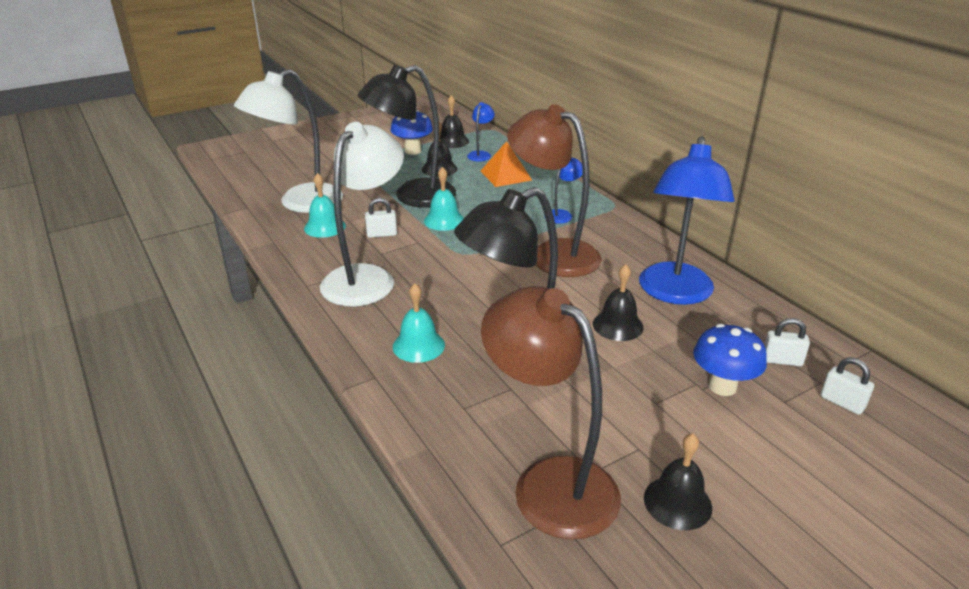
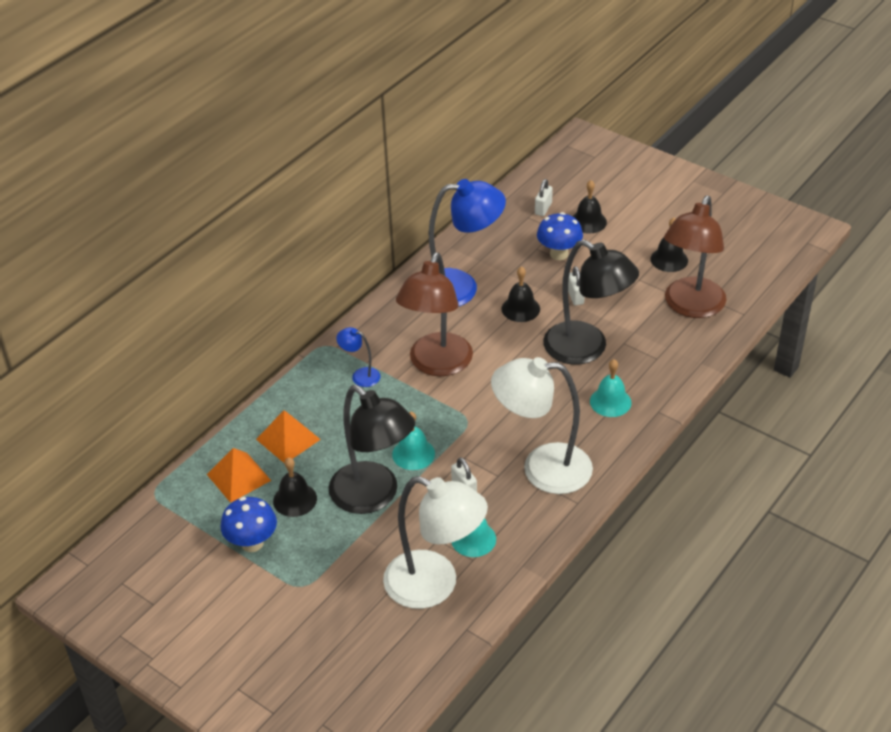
camera: 110 degrees left, 10 degrees up
black bell [440,95,469,148] -> black bell moved to [572,180,607,234]
blue lamp [467,102,495,162] -> orange pyramid [207,448,271,503]
white padlock [764,318,810,366] -> white padlock moved to [568,266,585,306]

